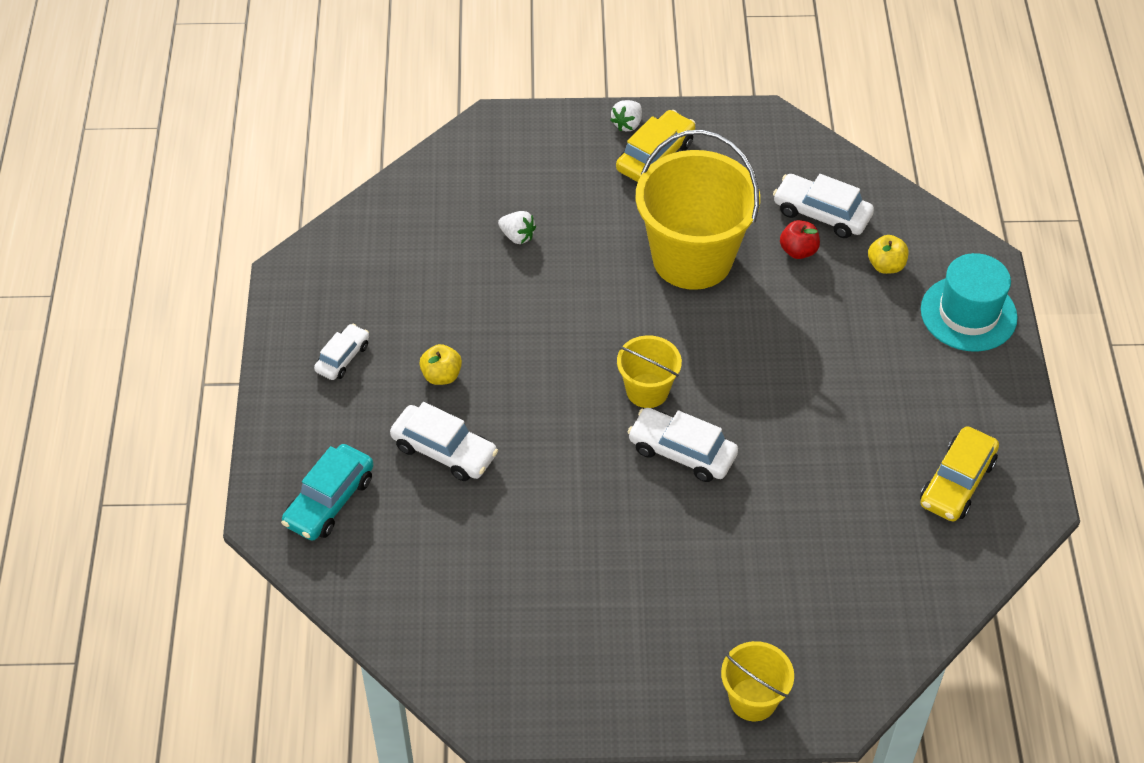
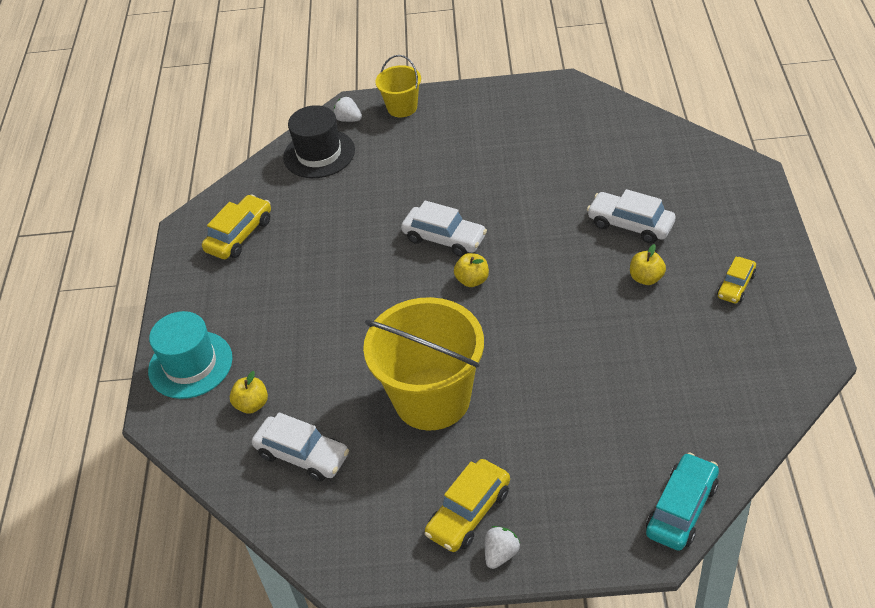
camera: 175 degrees left, 5 degrees down
turquoise car [281,444,374,541] -> turquoise car moved to [646,452,719,551]
white car [314,324,369,380] -> yellow car [717,257,756,304]
white strawberry [498,211,536,244] -> white strawberry moved to [334,96,362,122]
yellow bucket [617,335,682,408] -> yellow apple [454,253,489,287]
red apple [780,220,820,259] -> none
none -> black hat [283,105,355,178]

